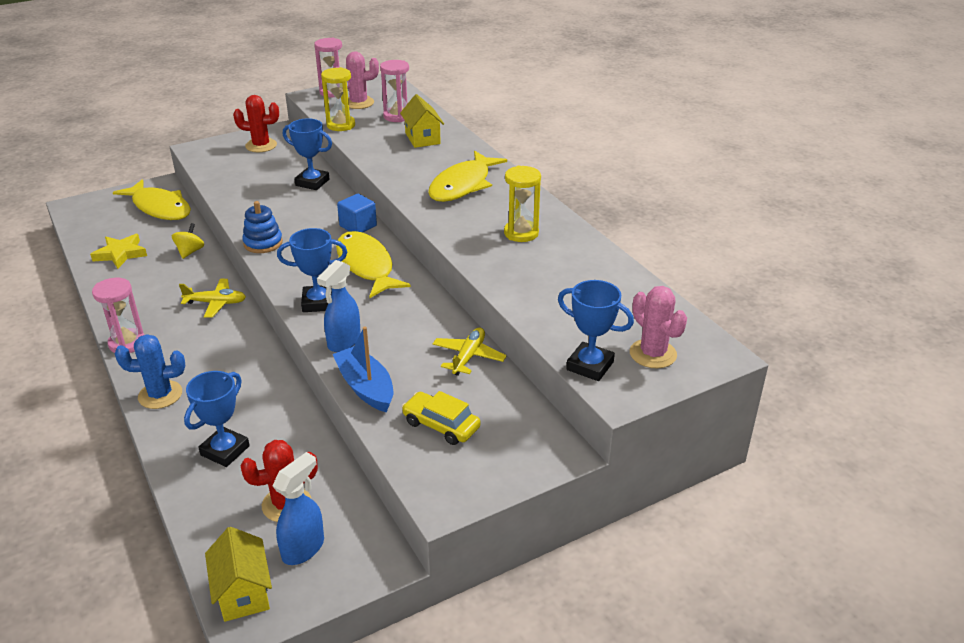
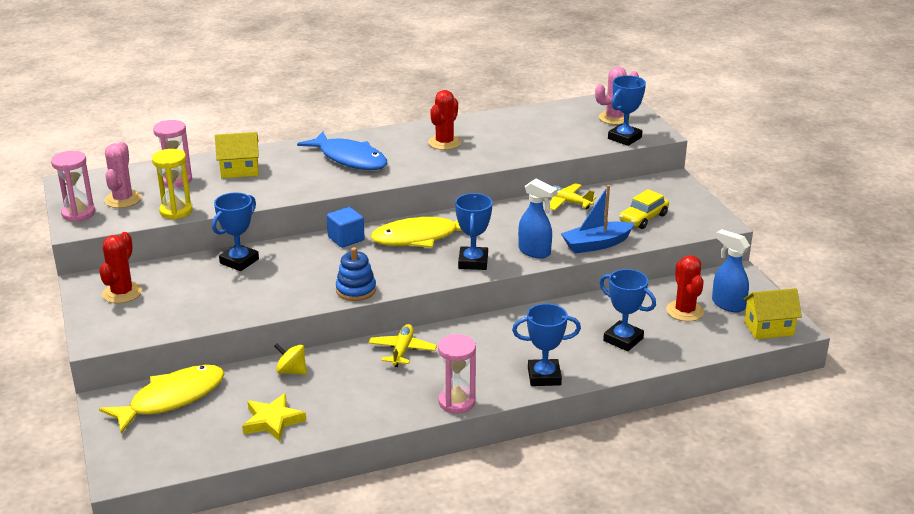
camera: 80 degrees left, 5 degrees down
blue cactus [115,334,185,409] -> blue trophy [512,303,581,386]
yellow fish [428,151,507,202] -> blue fish [297,131,388,170]
yellow hourglass [504,166,541,242] -> red cactus [428,90,461,150]

